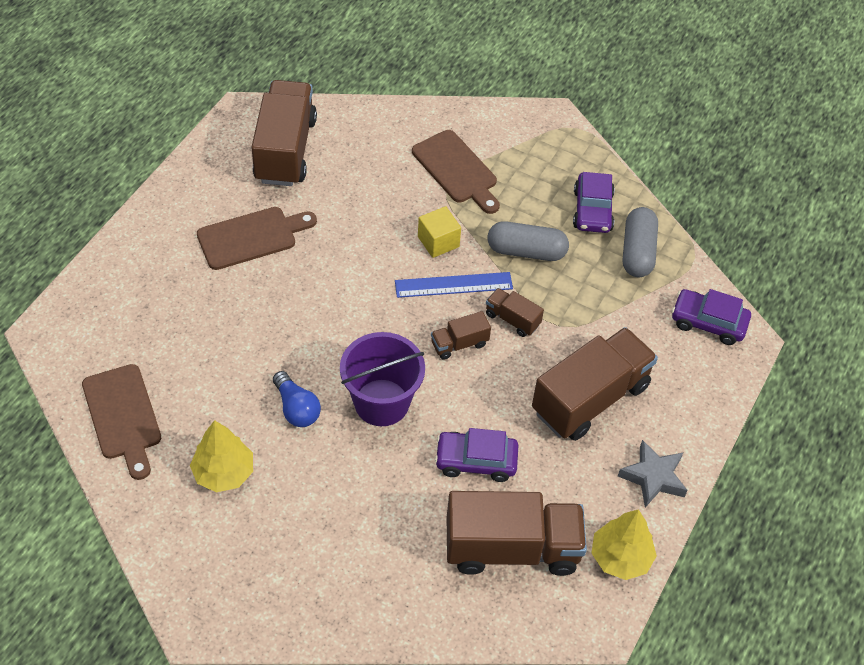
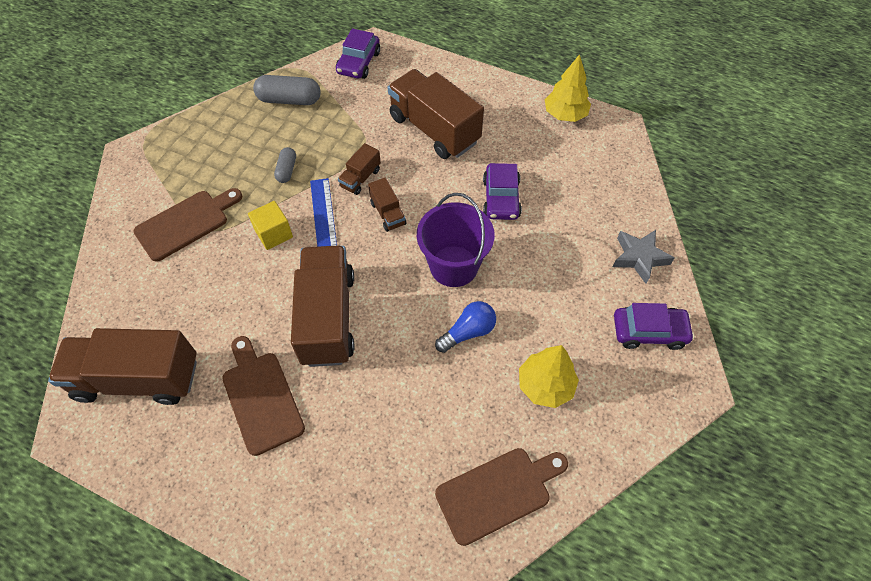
camera: 90 degrees left, 5 degrees up
brown truck [447,491,587,576] -> brown truck moved to [291,245,354,367]
grey capsule [488,221,569,261] -> grey capsule [274,147,296,183], size x0.58
purple car [573,172,615,233] -> purple car moved to [614,303,695,350]
grey star [618,440,688,508] -> grey star moved to [613,230,674,284]

